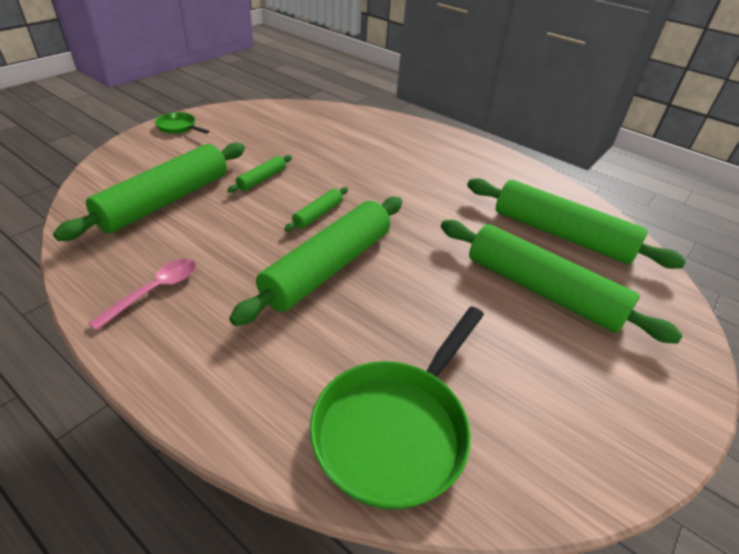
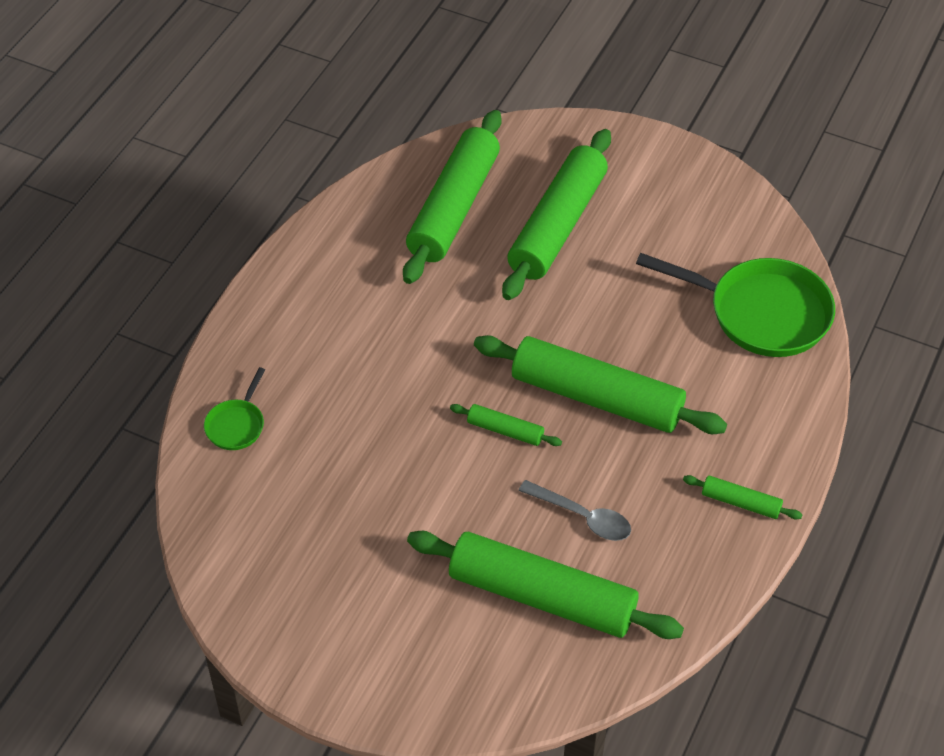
camera: 100 degrees left, 10 degrees up
pink spoon [88,259,196,331] -> none
green pan [155,112,209,134] -> green pan moved to [204,367,265,450]
green rolling pin [227,155,292,193] -> green rolling pin moved to [683,475,802,520]
none -> grey spoon [518,480,631,541]

